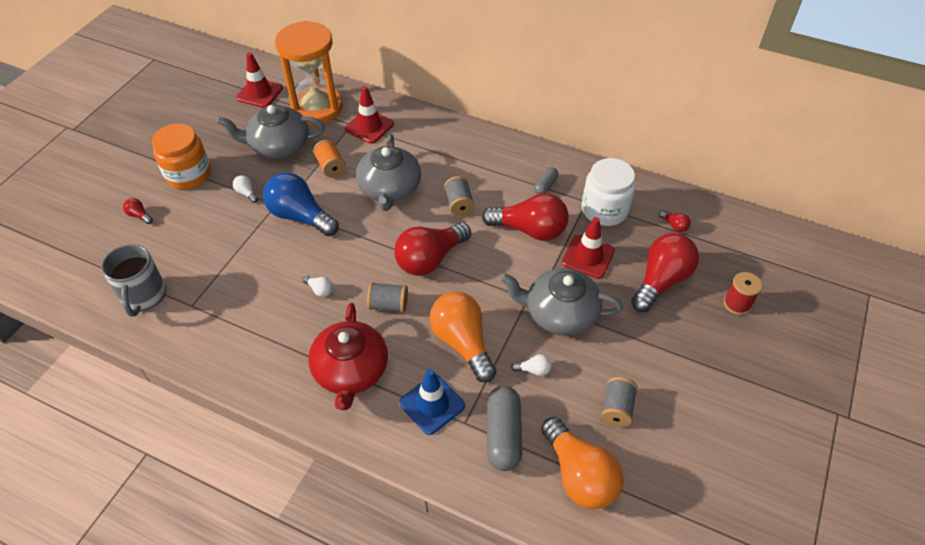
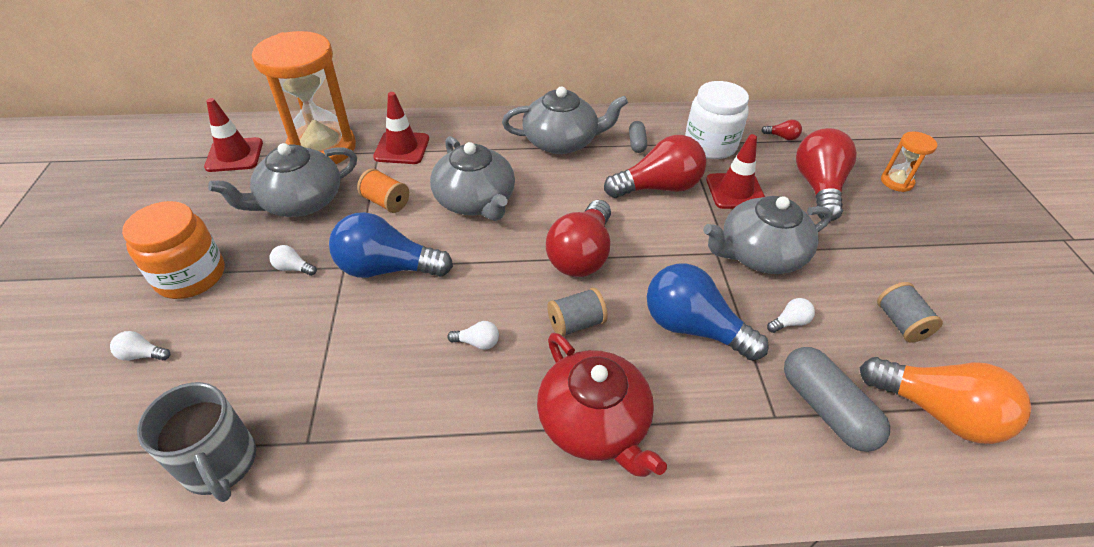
camera: 30 degrees left, 5 degrees down
red light bulb [123,198,153,224] -> white light bulb [110,331,170,361]
blue traffic cone [400,369,465,435] -> none
orange light bulb [430,292,496,383] -> blue light bulb [647,264,769,361]
grey spool [444,176,475,216] -> none
red spool [724,272,762,315] -> orange hourglass [881,131,937,192]
none -> grey teapot [502,86,628,154]

